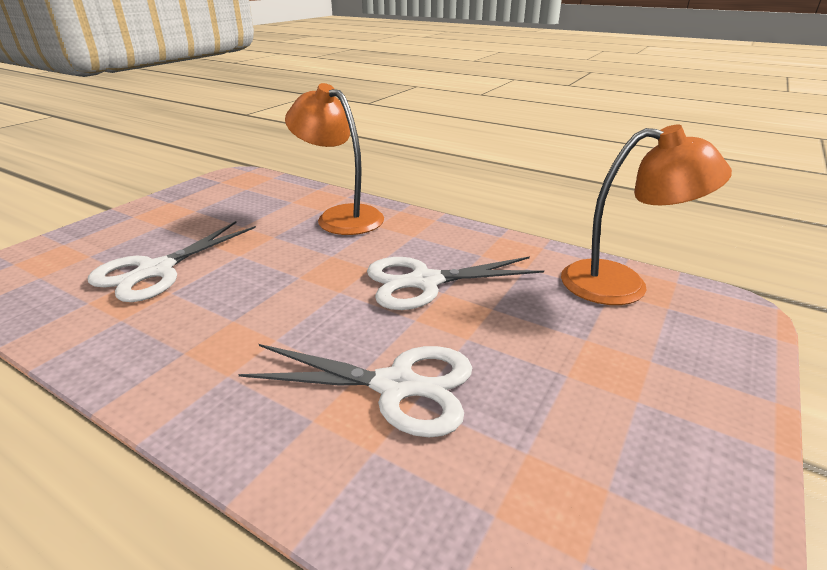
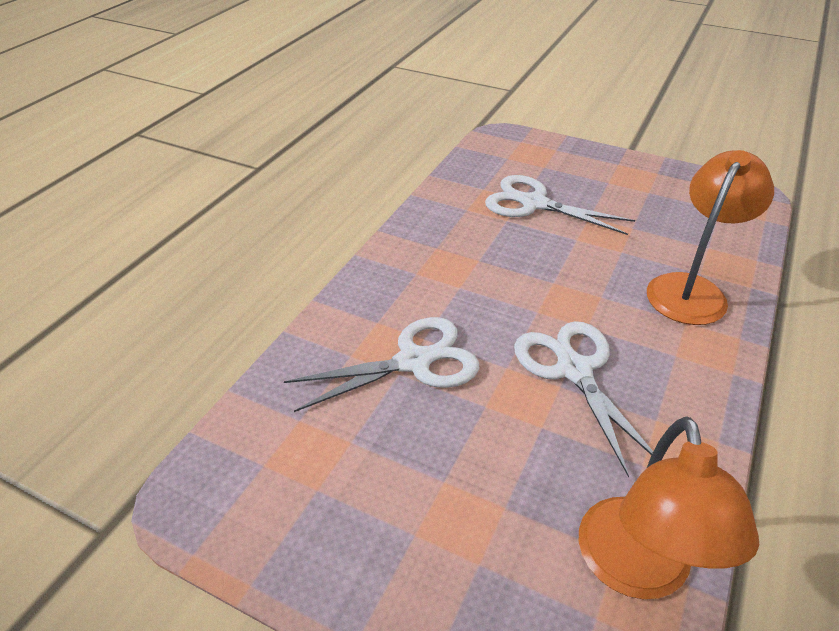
camera: 85 degrees right, 10 degrees up
white scissors [238,344,472,437] -> white scissors turned 120 degrees counterclockwise [284,317,479,412]

